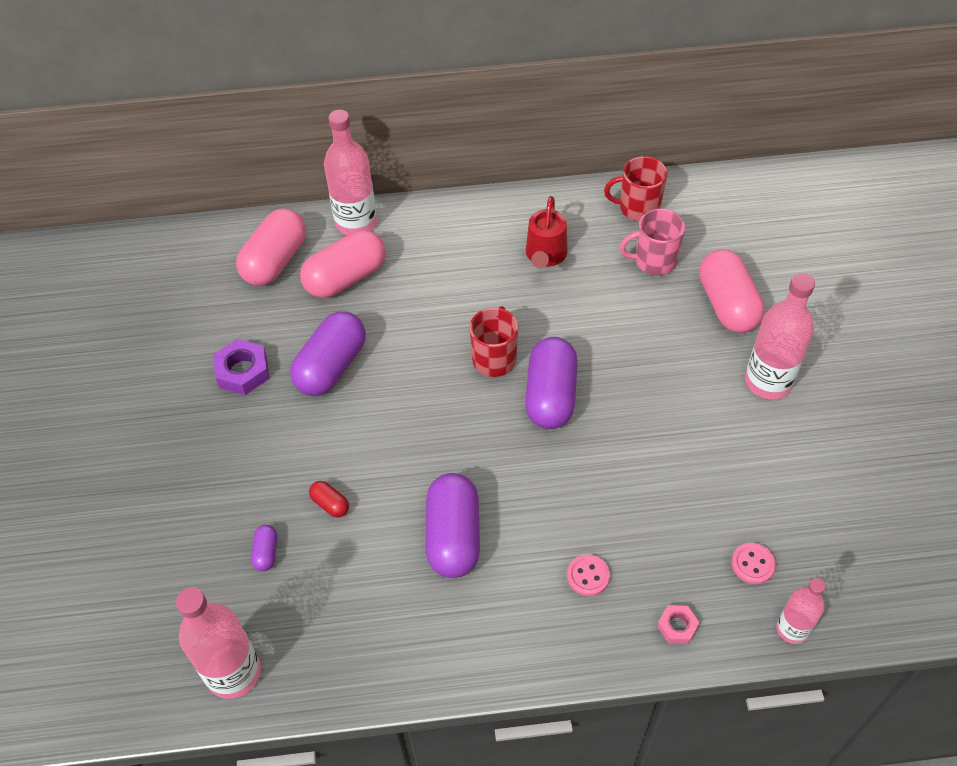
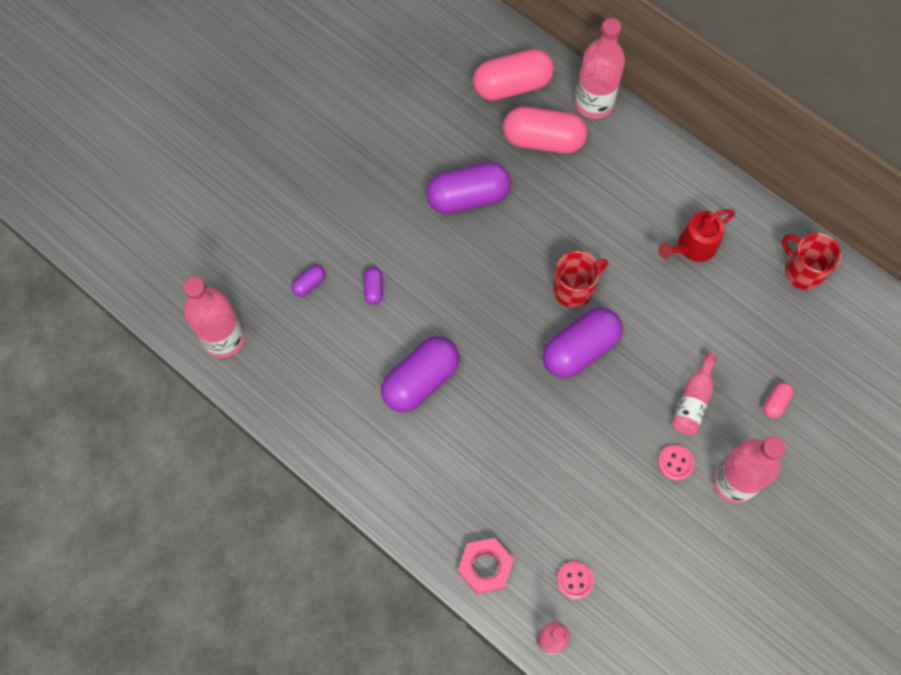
camera: 45 degrees right, 15 degrees up
purple nut [213,339,269,395] -> none
red capsule [309,481,349,518] -> purple capsule [364,267,383,305]
pink button [567,554,610,596] -> pink button moved to [658,445,694,481]
pink mug [620,209,685,275] -> none
pink nut [657,605,700,644] -> pink nut [458,538,514,594], size x1.67
pink capsule [699,249,765,333] -> pink capsule [764,382,793,419], size x0.44
none -> pink bottle [672,352,717,435]

